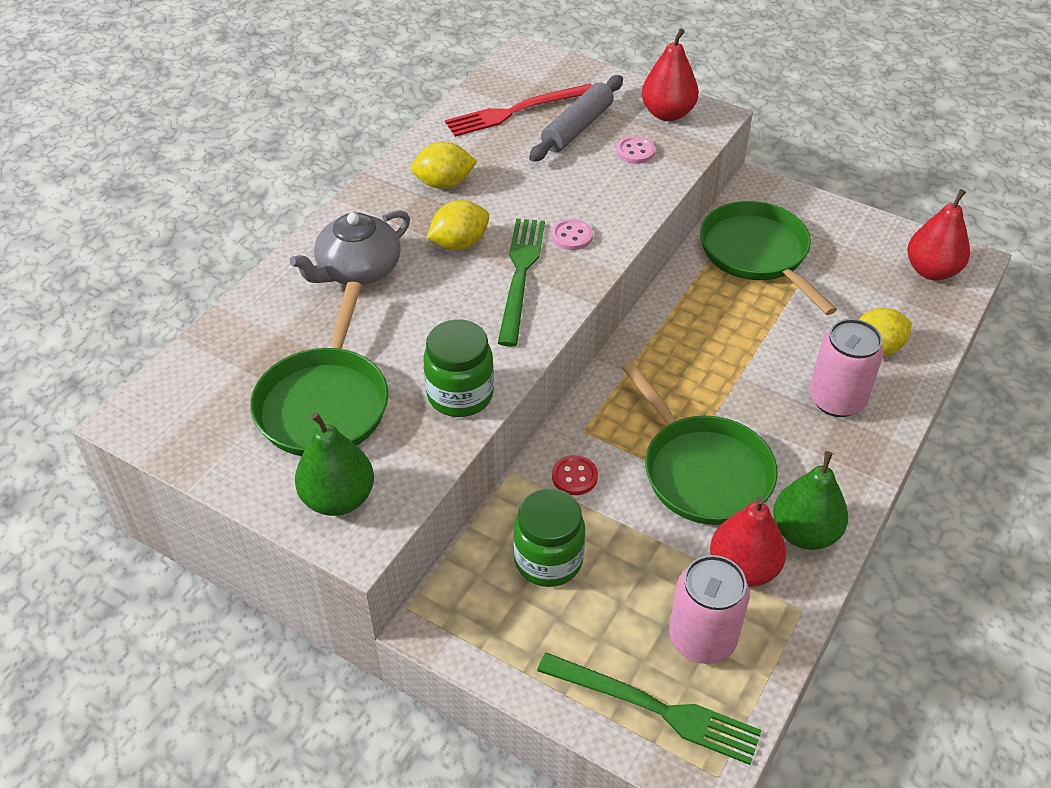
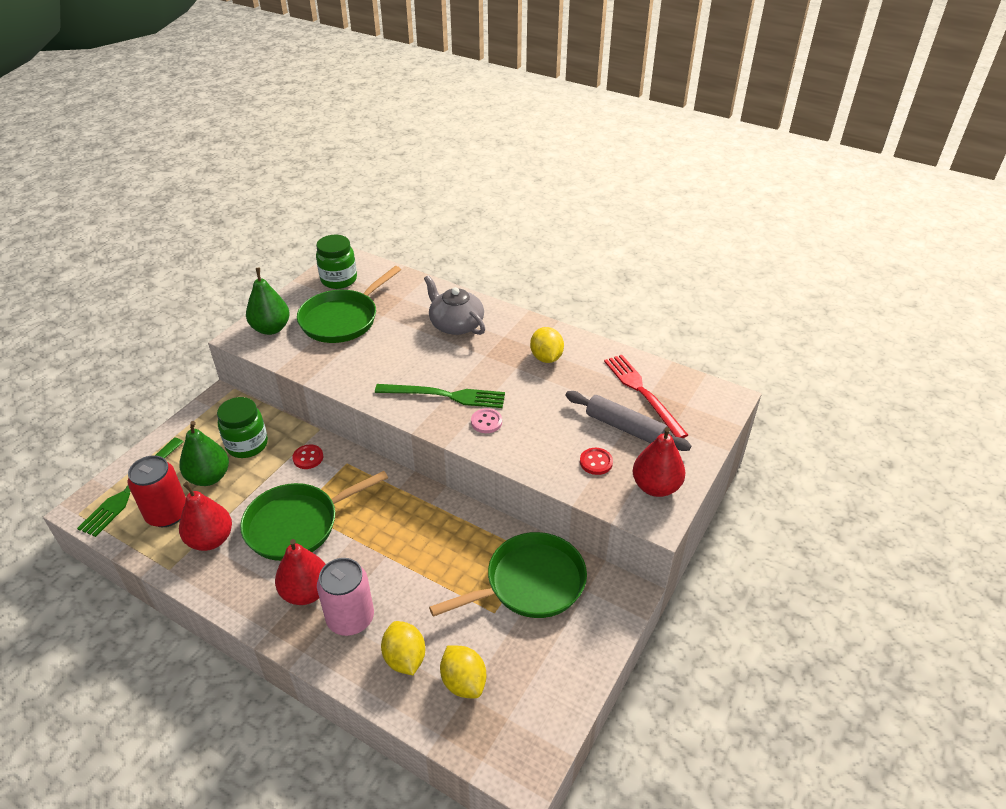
camera: 90 degrees right, 5 degrees down
green pan [250,281,388,456] -> green pan turned 60 degrees counterclockwise [297,266,401,343]
green jar [423,319,494,417] -> green jar moved to [316,235,357,289]
yellow lemon [427,200,489,250] -> yellow lemon moved to [440,645,487,698]
pink button [616,136,655,164] -> red button [580,448,613,475]
pink can [669,555,750,664] -> red can [128,455,186,527]
green pear [773,451,848,550] -> green pear moved to [179,421,229,486]
red pear [907,189,970,280] -> red pear moved to [275,539,326,605]

